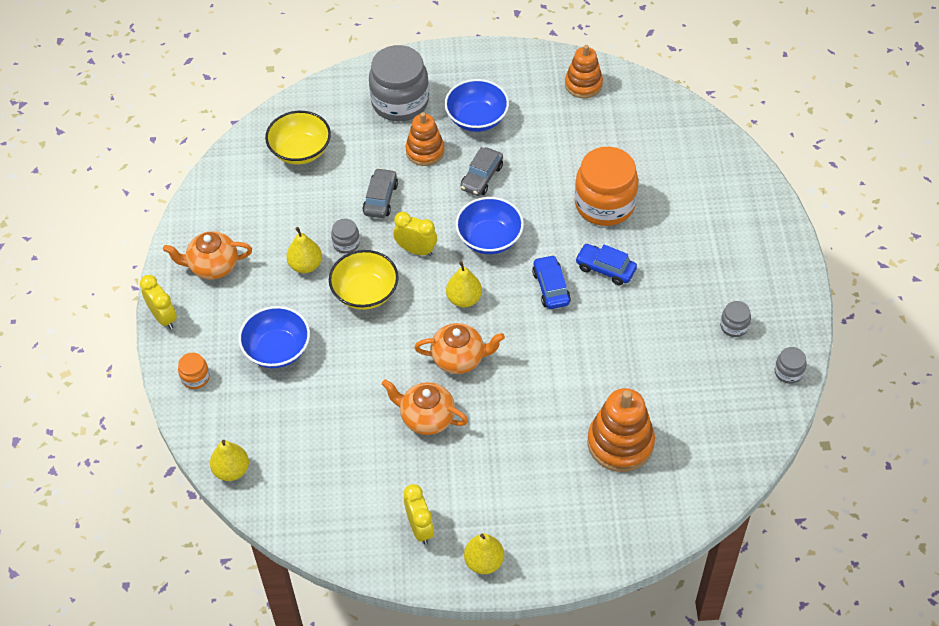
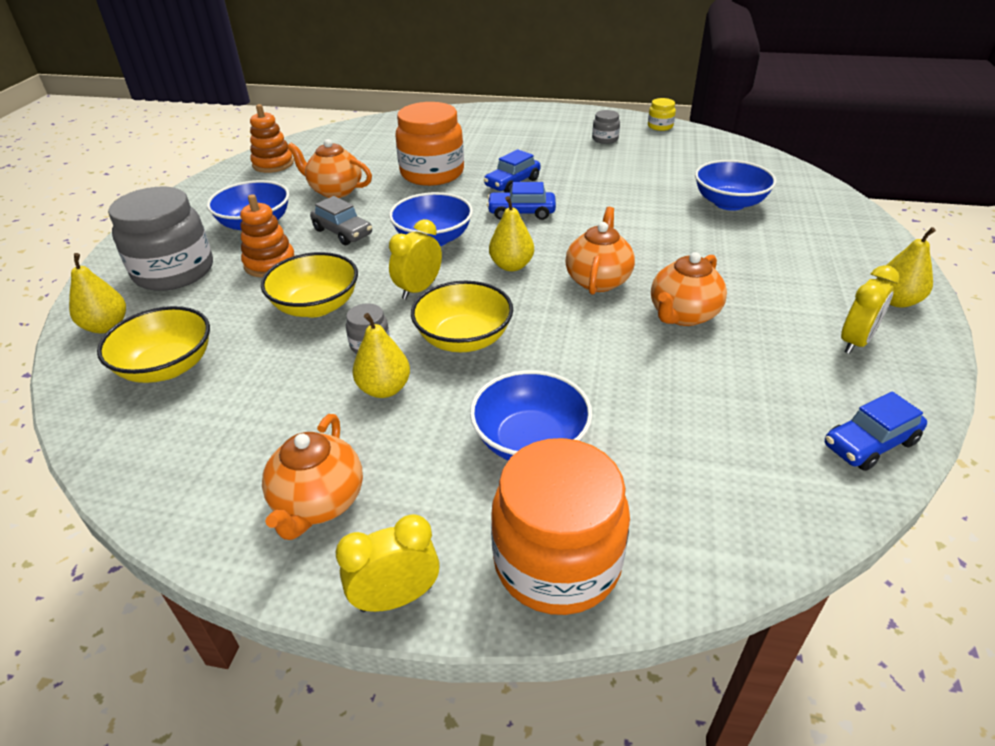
camera: 75 degrees left, 15 degrees down
orange jar [178,353,210,389] -> orange jar [491,438,630,615], size x2.26
yellow pear [210,440,249,481] -> yellow pear moved to [69,253,126,333]
grey car [363,168,398,218] -> yellow bowl [261,252,358,317]
yellow clock [404,484,434,544] -> yellow clock turned 135 degrees clockwise [841,265,900,354]
orange stacking toy [588,388,655,472] -> blue bowl [695,160,777,211]
grey jar [774,347,806,384] -> yellow jar [648,98,676,131]
none -> orange teapot [287,139,372,198]
none -> blue car [825,391,927,471]

